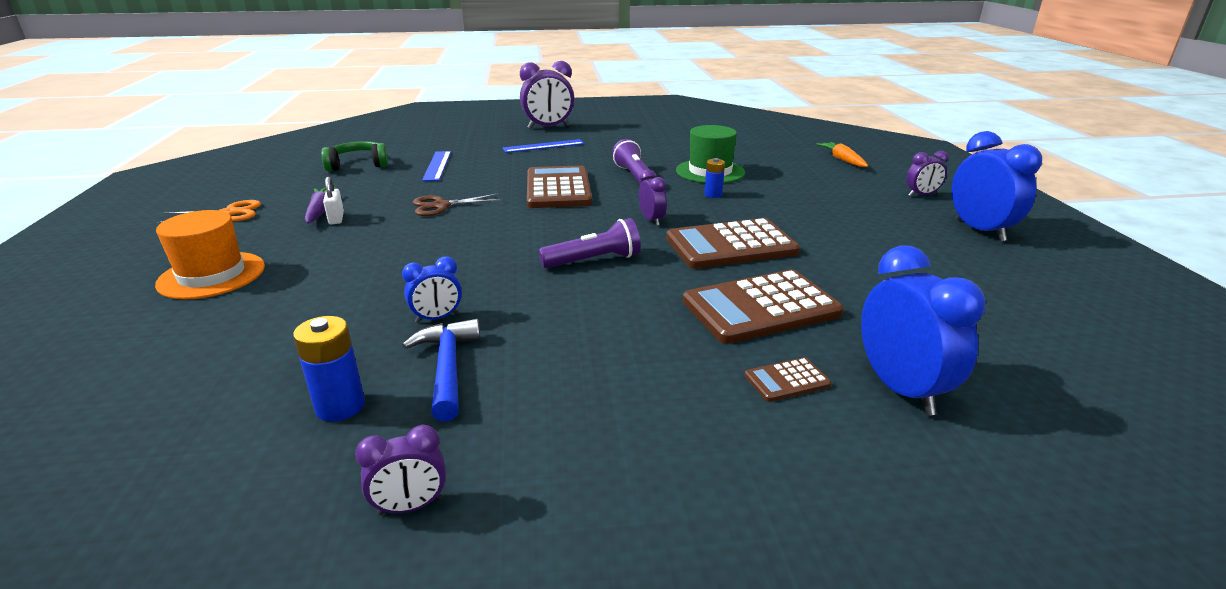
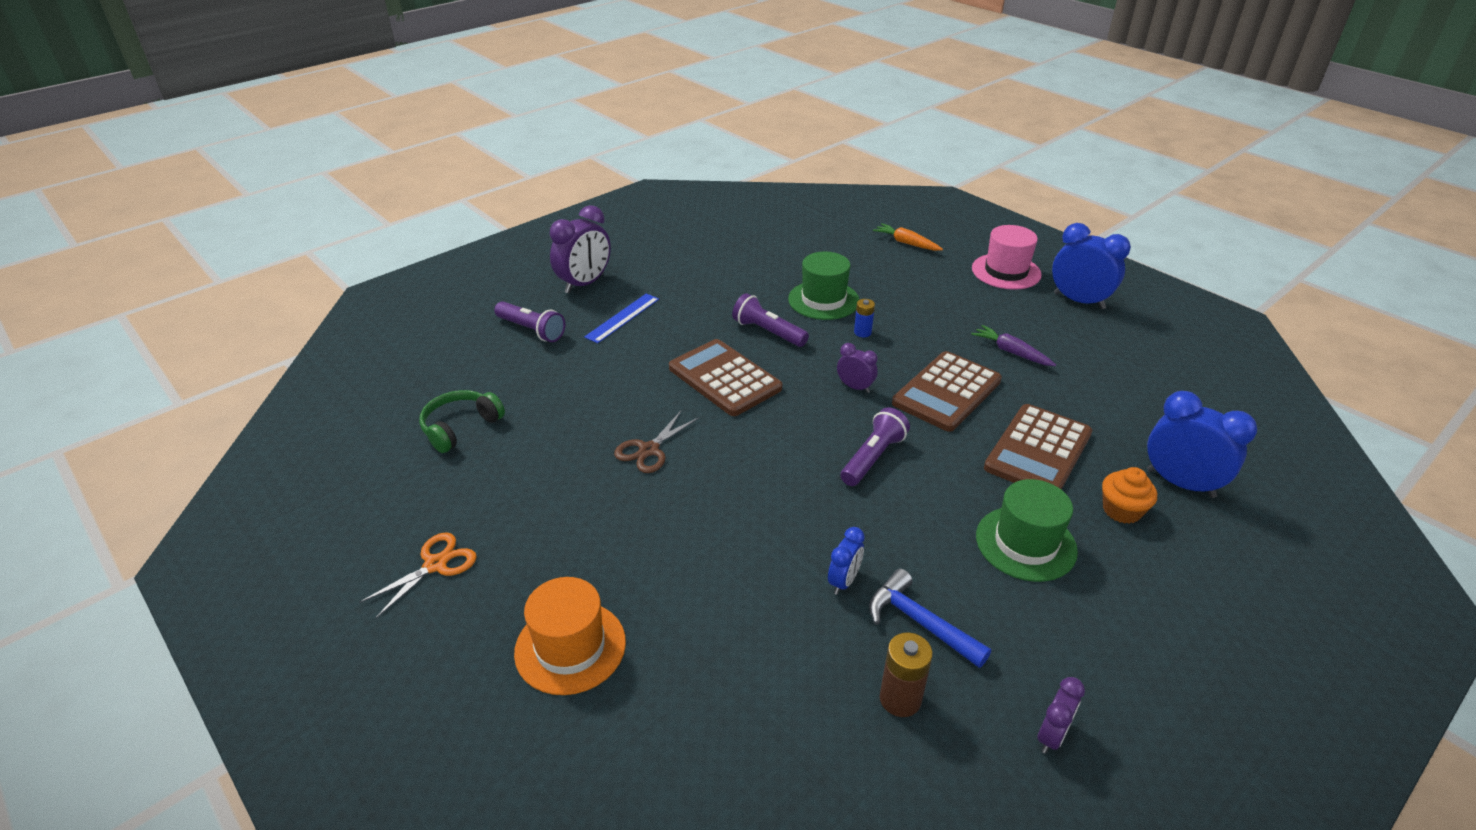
camera: 35 degrees left, 10 degrees up
blue battery [293,316,365,422] -> brown battery [880,633,933,717]
purple carrot [305,187,336,224] -> purple carrot moved to [971,325,1056,366]
white padlock [323,177,344,224] -> none
blue ruler [422,151,451,181] -> none
brown calculator [745,357,831,402] -> orange cupcake [1102,467,1157,524]
purple clock [906,151,949,197] -> pink hat [972,225,1042,290]
none -> purple flashlight [494,301,565,342]
none -> green hat [976,479,1078,582]

